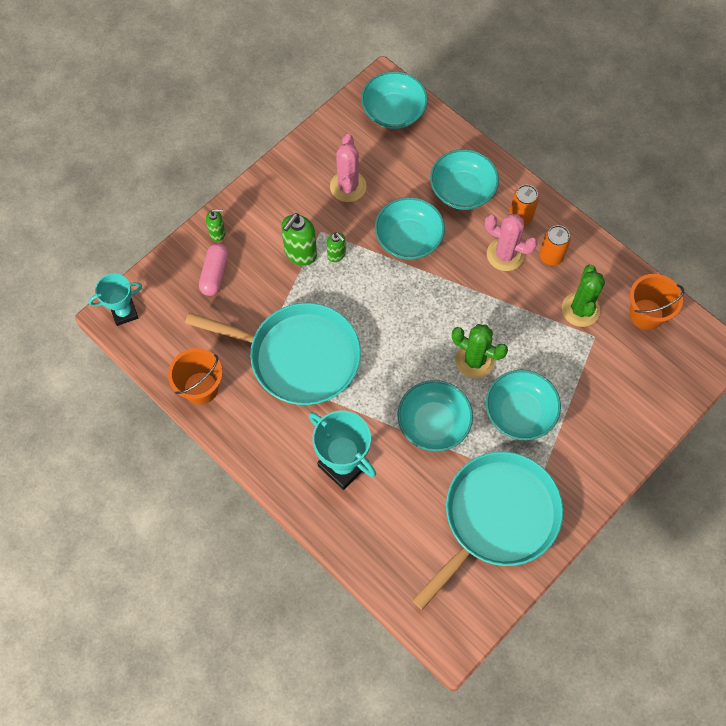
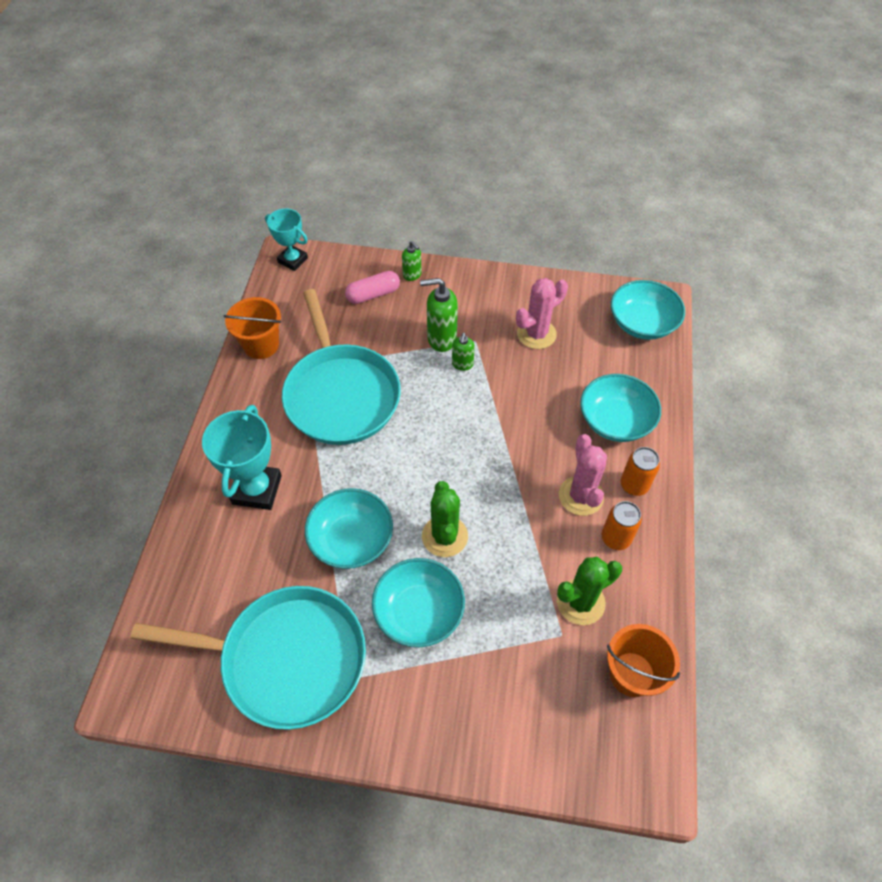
camera: 55 degrees right, 10 degrees down
turquoise bowl [375,197,445,260] -> none

